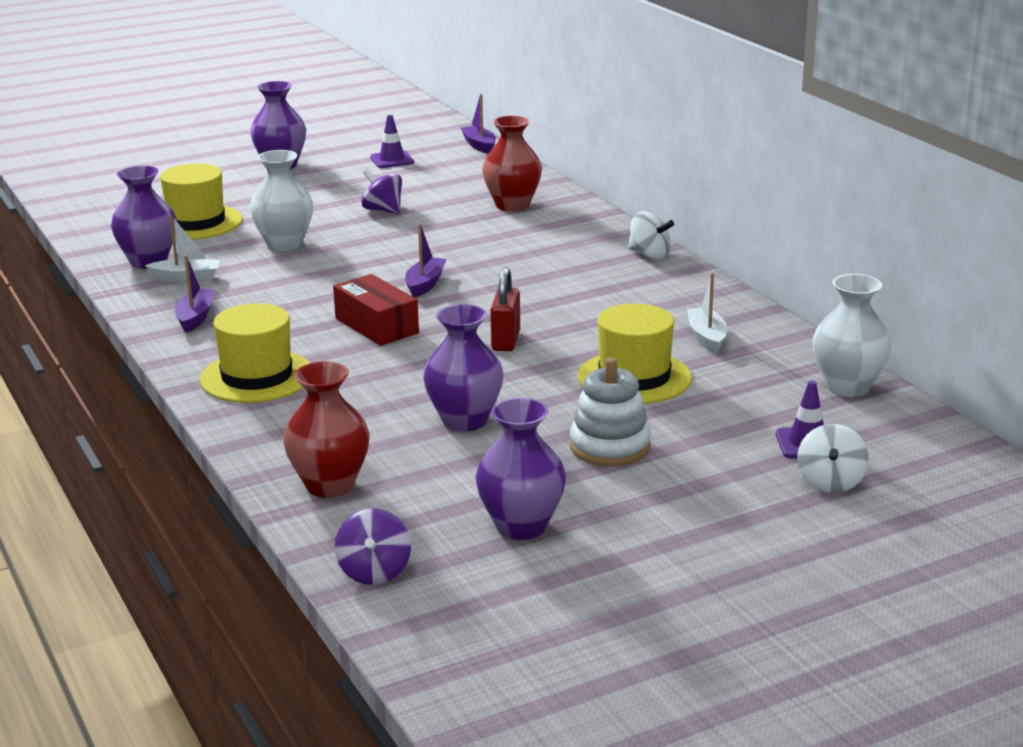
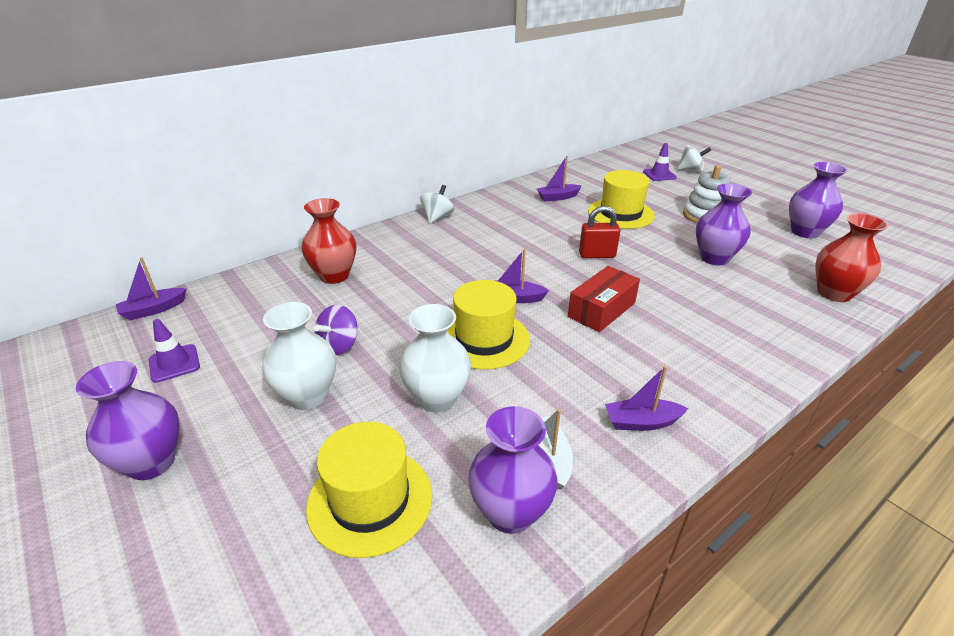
camera: 100 degrees left, 10 degrees up
yellow hat [200,303,310,403] -> yellow hat moved to [447,280,530,370]
purple spinning top [335,508,411,585] -> none
white boat [687,273,728,354] -> purple boat [537,156,582,201]
white vase [812,274,892,397] -> white vase moved to [262,302,336,410]

